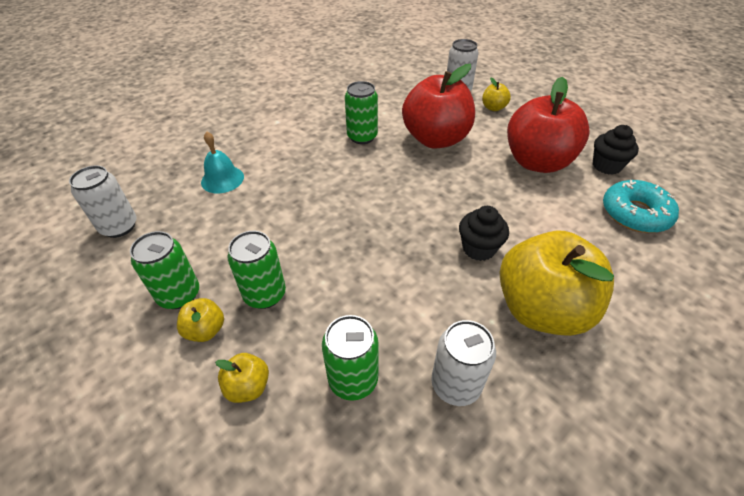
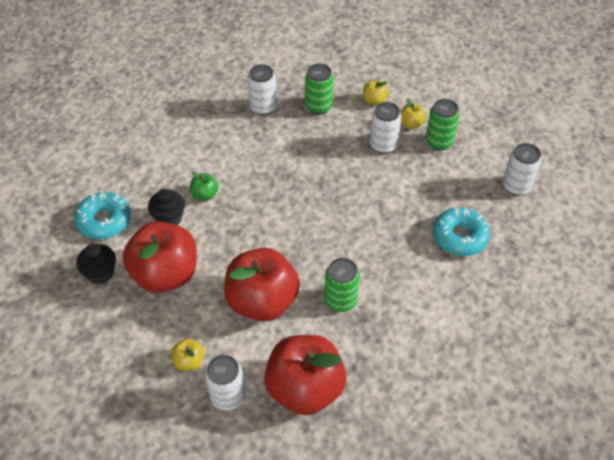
camera: 175 degrees right, 5 degrees up
turquoise bell [201,131,244,193] -> turquoise donut [433,208,490,256]
green can [228,231,286,309] -> white can [370,102,402,154]
black cupcake [459,206,509,261] -> black cupcake moved to [148,189,185,225]
yellow apple [500,230,614,336] -> none
none -> green apple [190,171,218,201]
none -> red apple [264,335,346,415]

